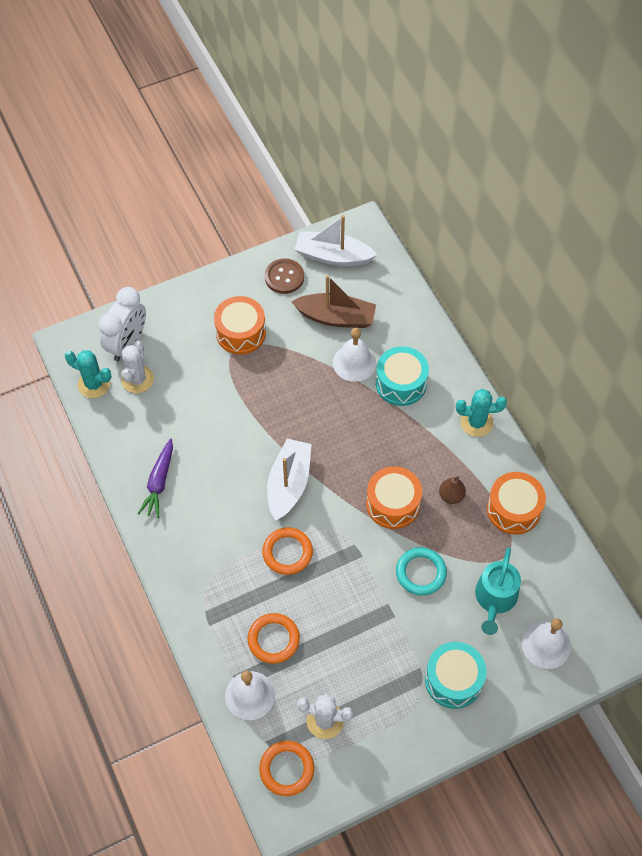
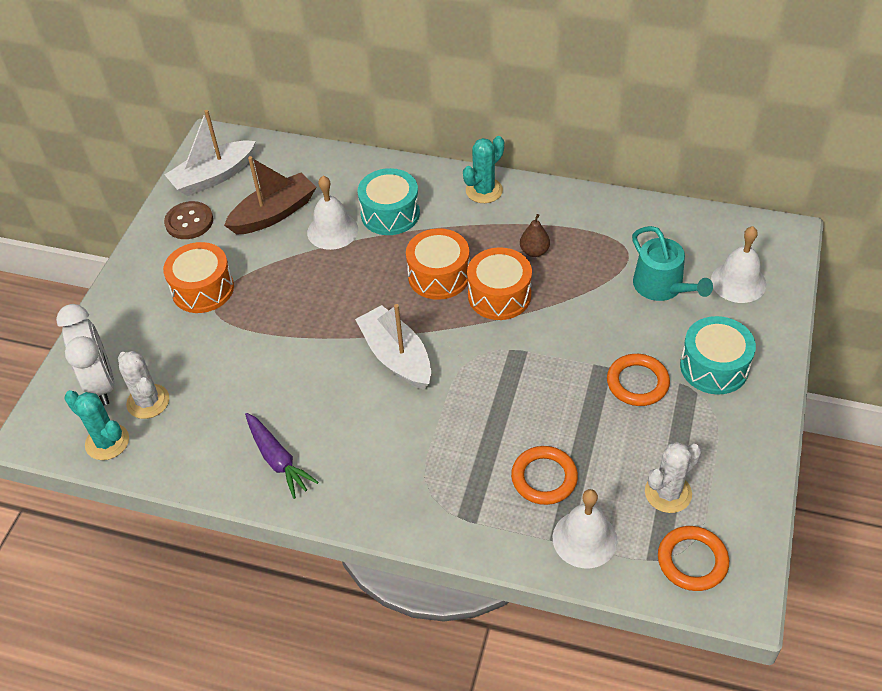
camera: 45 degrees left, 10 degrees down
turquoise cactus [65,350,112,398] -> turquoise cactus turned 60 degrees clockwise [64,390,129,460]
orange ring [262,527,313,575] -> orange ring moved to [607,354,670,406]
turquoise ring [396,547,447,596] -> none
orange drum [487,472,546,535] -> orange drum moved to [406,228,470,300]

